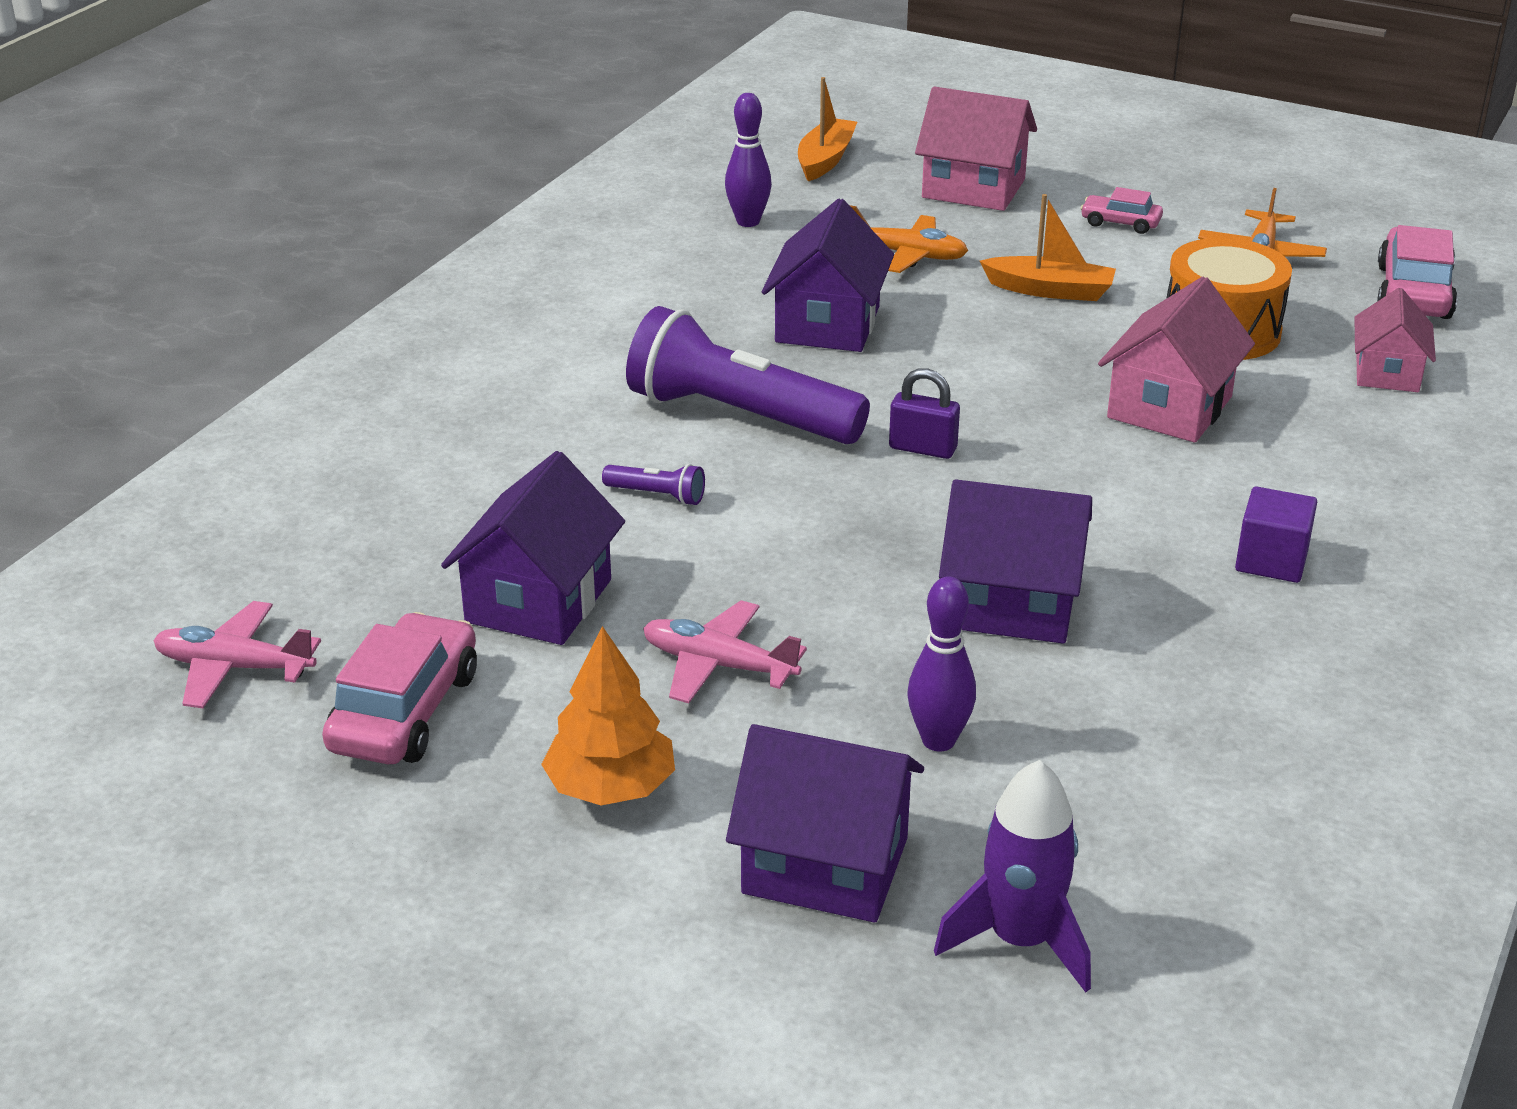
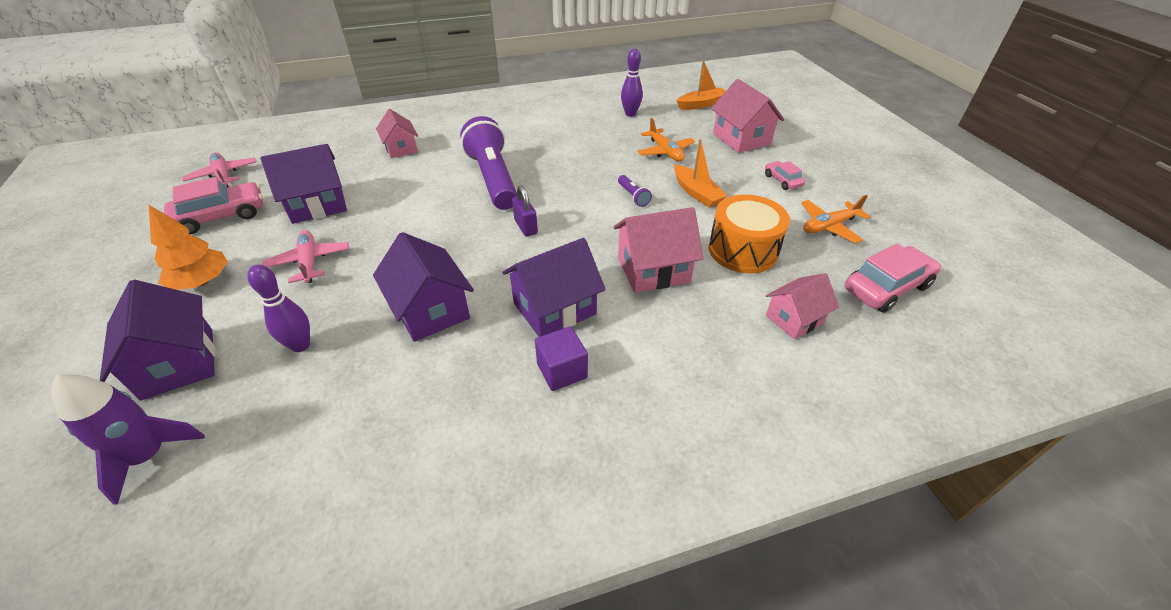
camera: 45 degrees right, 10 degrees up
purple flashlight [602,464,705,505] -> purple flashlight moved to [618,175,652,207]
purple house [762,199,894,352] -> purple house moved to [502,238,606,337]
none -> pink house [376,109,418,158]

